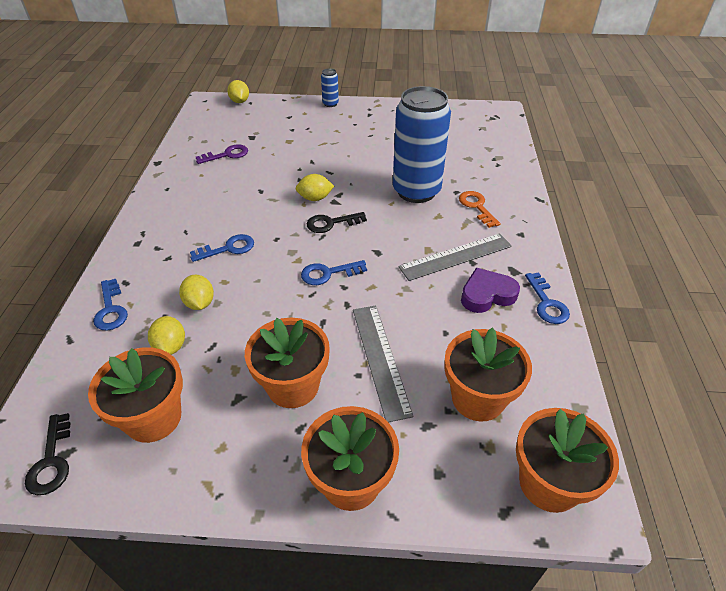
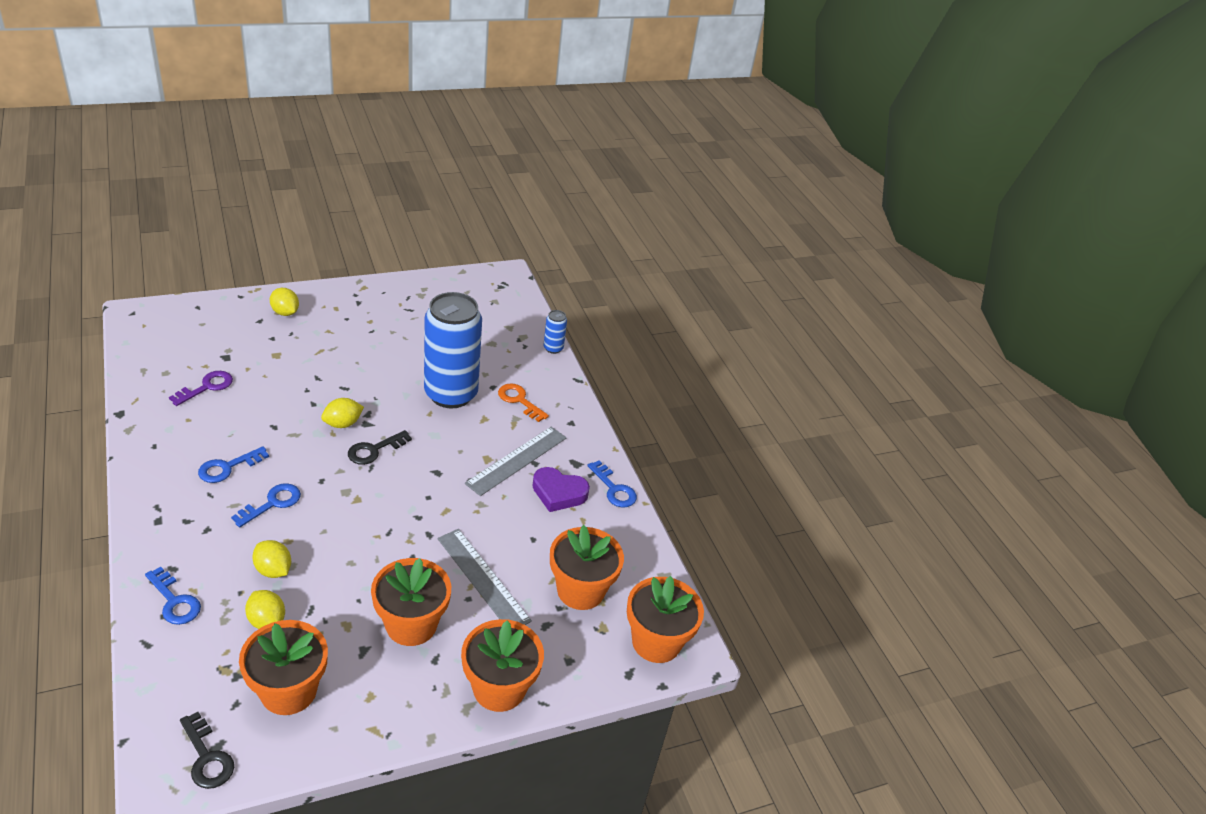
camera: 30 degrees left, 5 degrees down
yellow lemon [227,80,249,103] -> yellow lemon moved to [270,288,299,316]
blue key [301,260,367,285] -> blue key moved to [198,446,269,483]
blue can [321,68,339,107] -> blue can moved to [544,310,567,354]
purple heart [461,268,520,313] -> purple heart turned 120 degrees counterclockwise [532,467,590,512]

